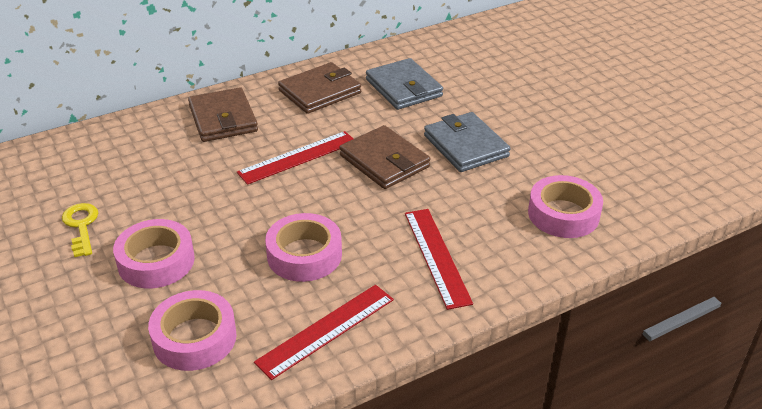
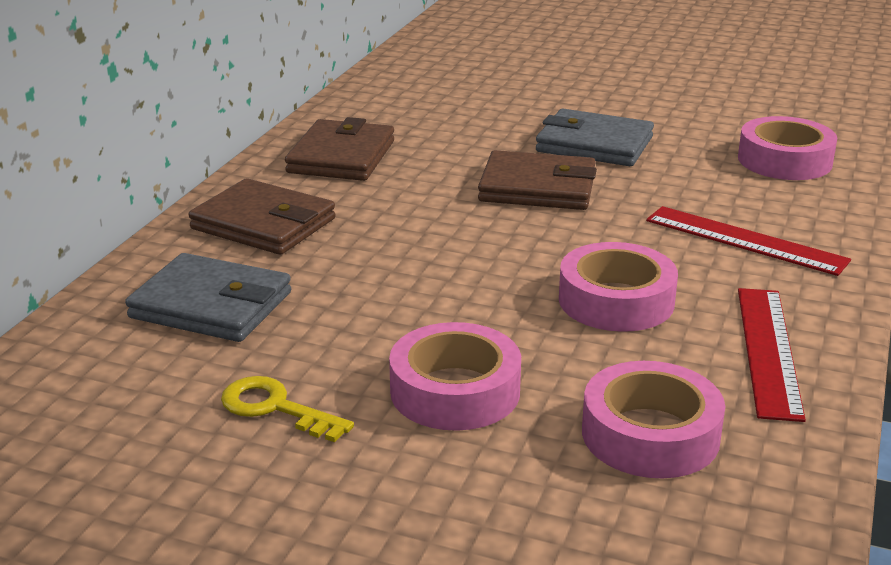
camera: 40 degrees left, 10 degrees down
red ruler [237,131,353,185] -> none
grey wallet [366,58,443,110] -> grey wallet moved to [125,253,291,342]

